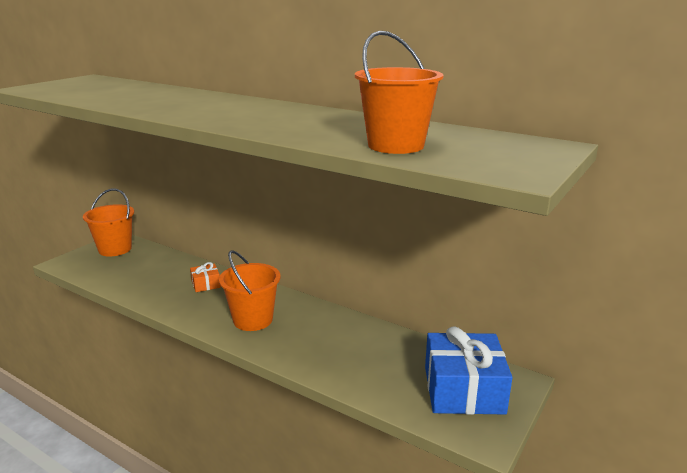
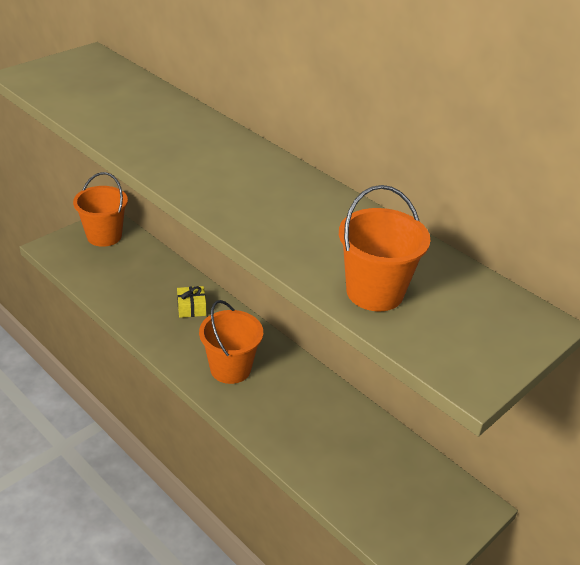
camera: 10 degrees right, 15 degrees up
orange gift [190,262,221,292] -> yellow gift [177,286,206,318]
blue gift [425,326,513,415] -> none

